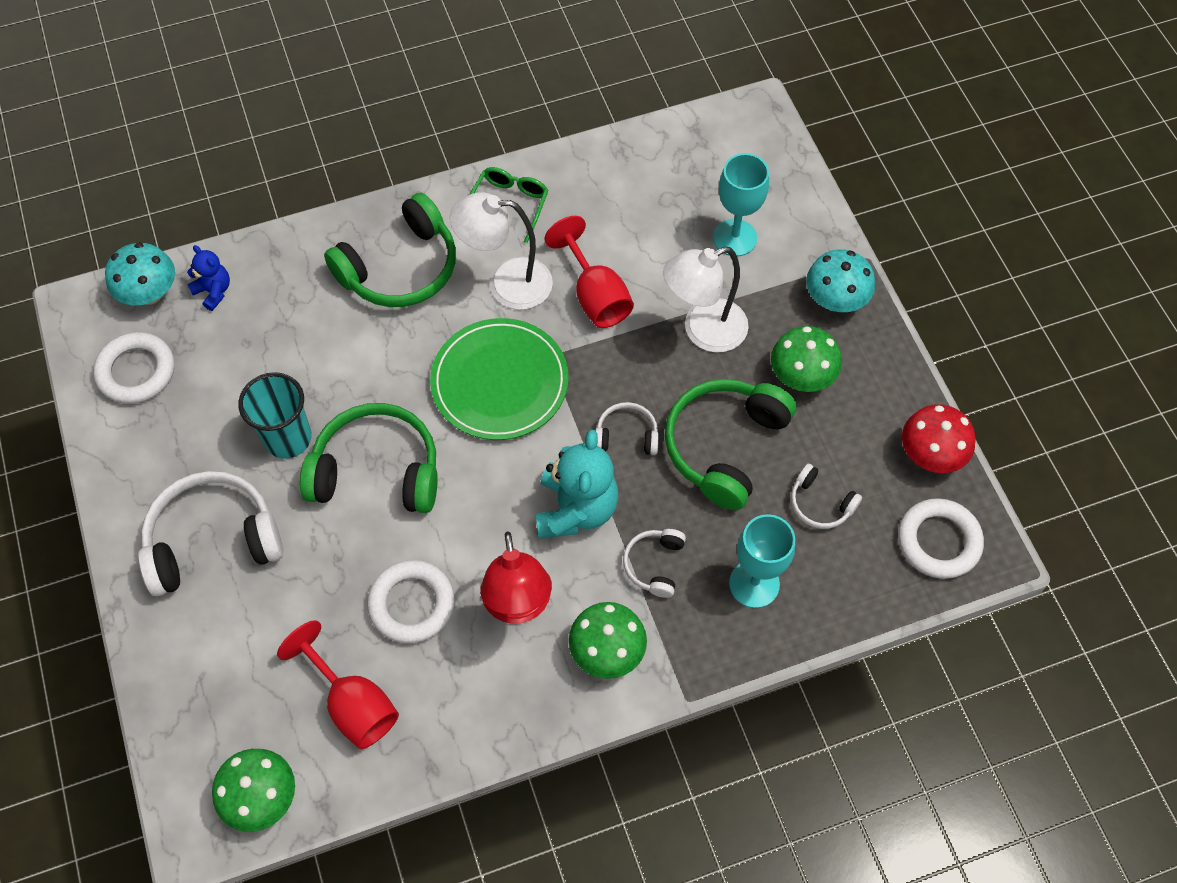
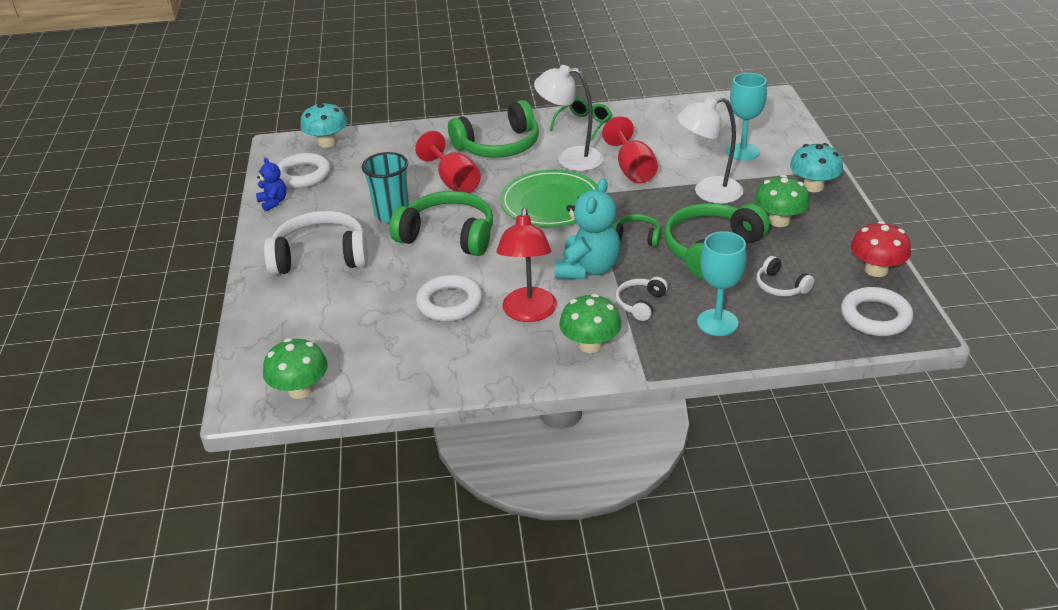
camera: 15 degrees right, 25 degrees down
blue teddy bear [187,245,230,311] -> blue teddy bear moved to [256,158,287,211]
red goblet [277,620,399,749] -> red goblet moved to [415,131,481,193]
white headphones [595,402,659,455] -> green headphones [612,214,661,247]

